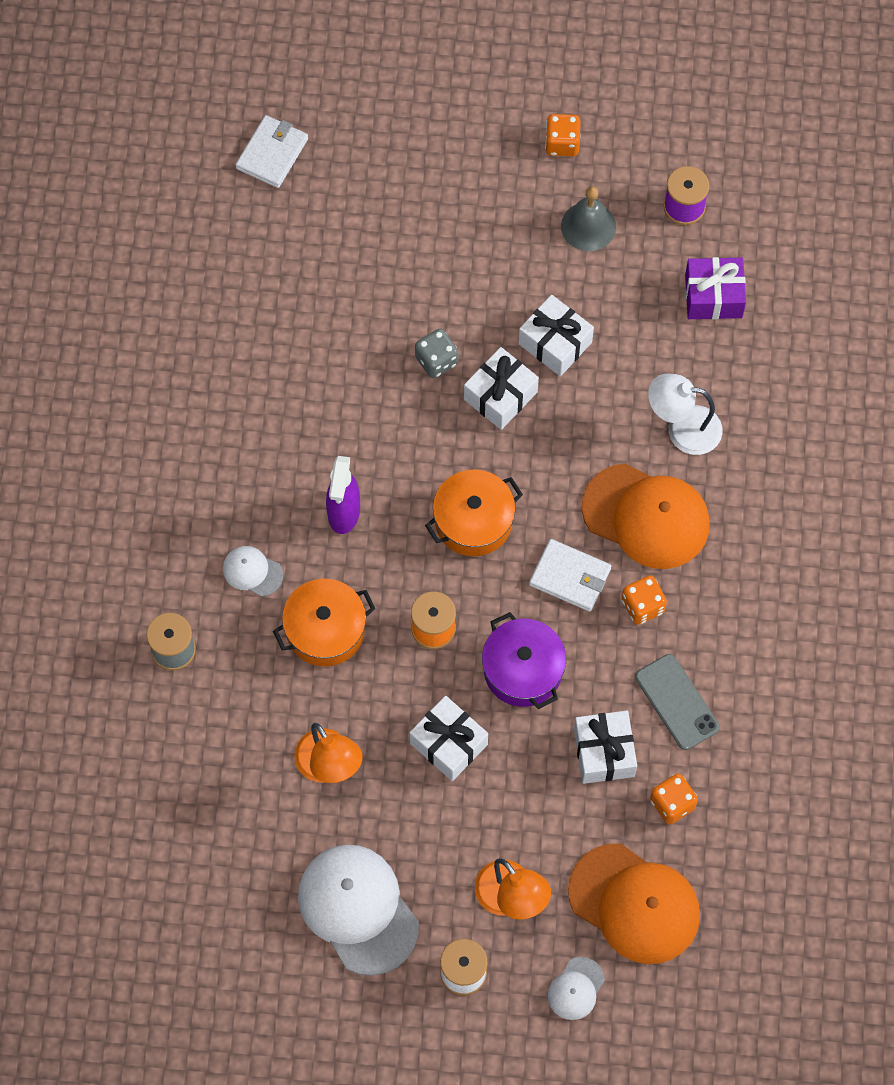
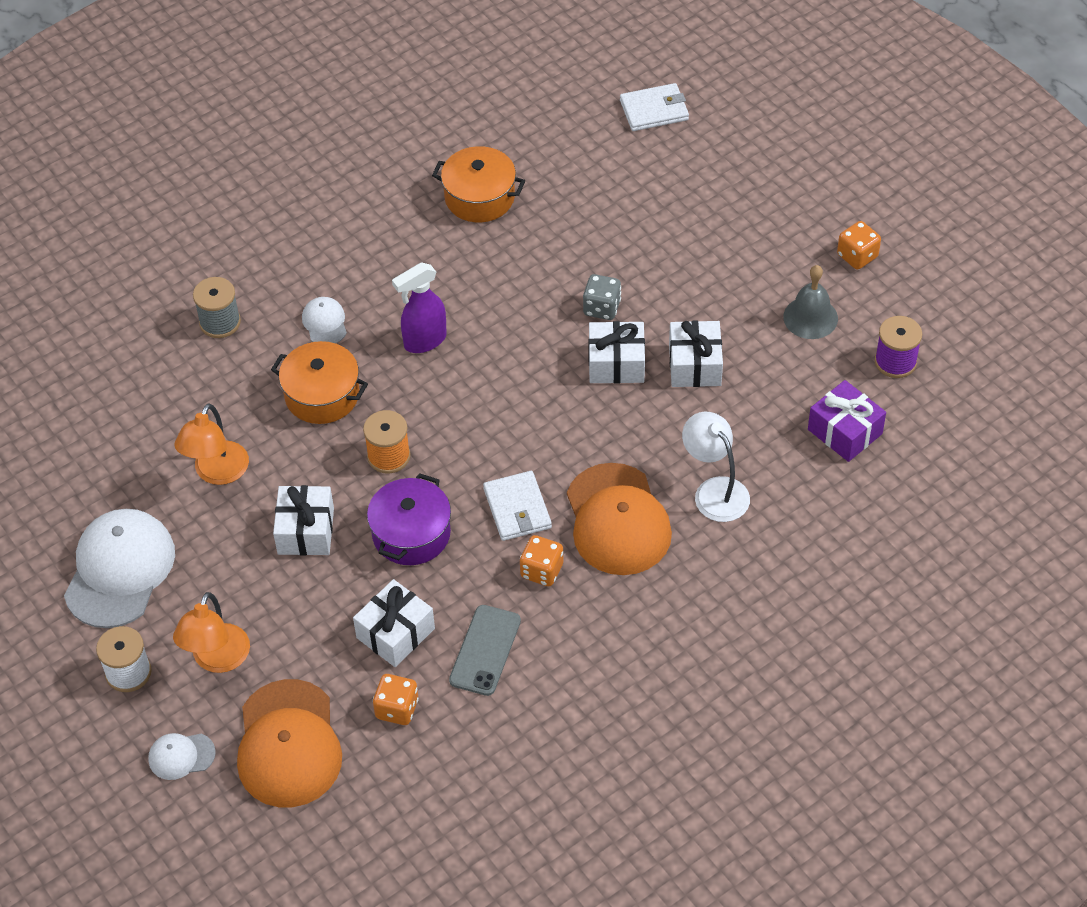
camera: 50 degrees right, 15 degrees down
orange pot [425,470,523,556] -> orange pot moved to [432,146,525,222]

